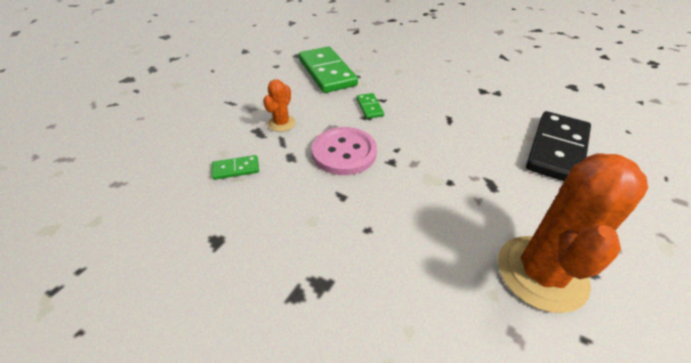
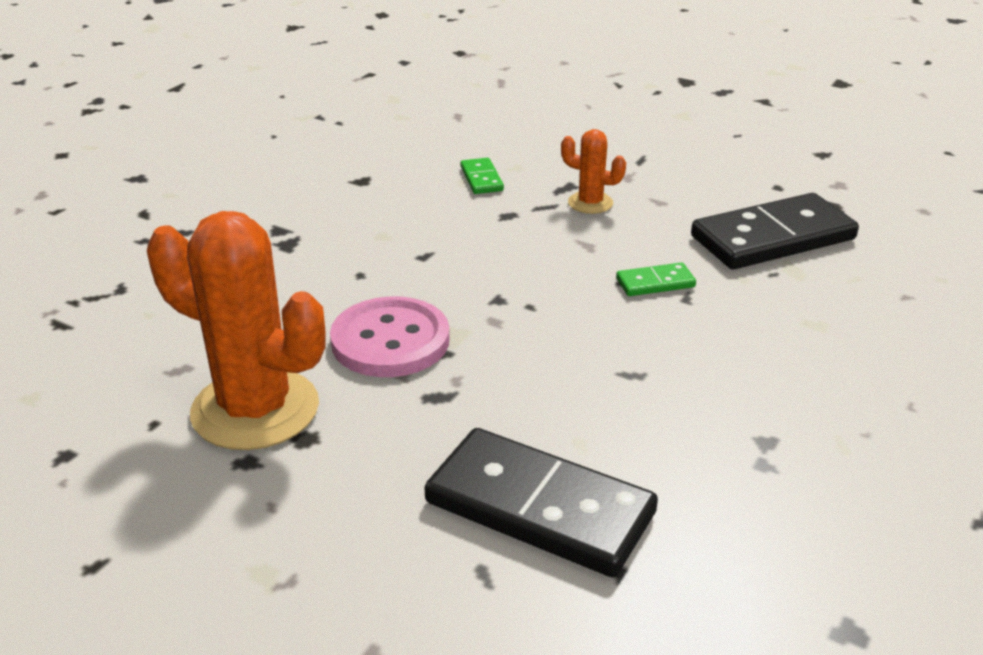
camera: 90 degrees right, 10 degrees down
green domino [299,47,358,93] -> black domino [691,193,859,269]
pink button [312,127,377,175] -> pink button moved to [330,296,450,377]

